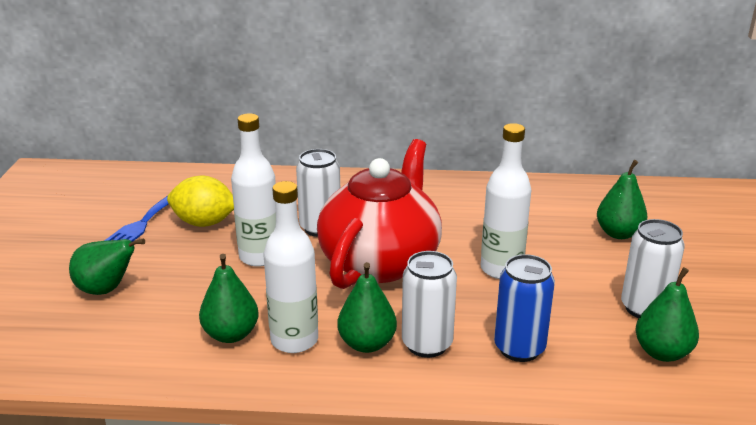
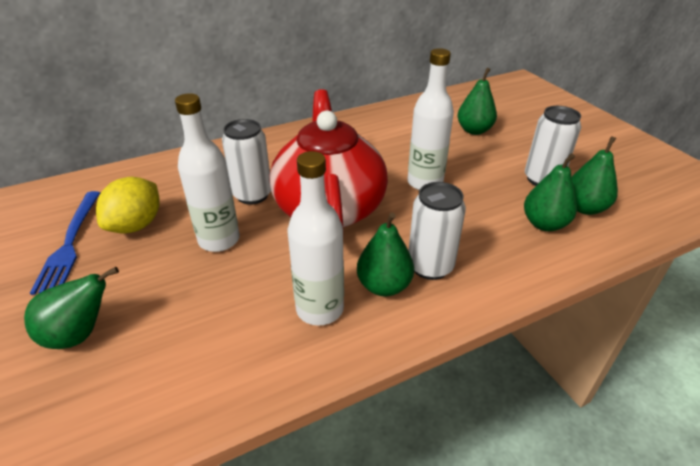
camera: 30 degrees left, 10 degrees up
yellow lemon [167,176,234,227] -> yellow lemon turned 45 degrees counterclockwise [96,177,160,233]
green pear [199,254,259,343] -> green pear moved to [524,153,577,231]
blue can [494,254,555,362] -> none

